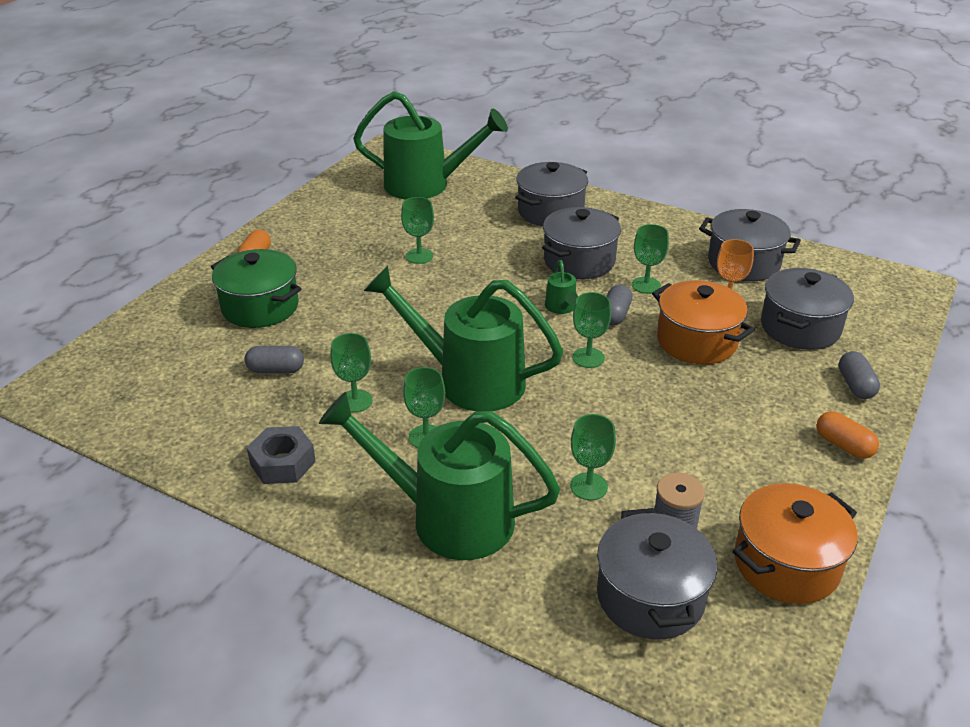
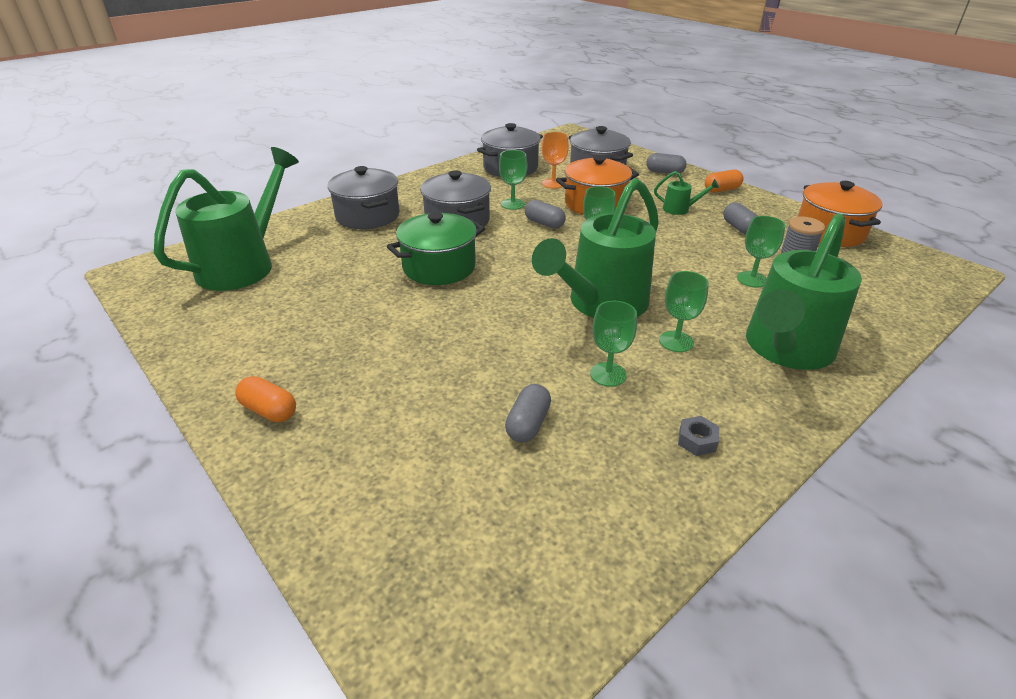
camera: 70 degrees left, 0 degrees up
green pot [211,249,301,328] -> green pot moved to [387,212,485,285]
grey nut [247,426,316,484] -> grey nut [678,416,719,456], size x0.58
green goblet [401,197,434,264] -> none
green watering can [545,260,578,314] -> green watering can moved to [654,171,720,215]
grey pot [597,508,717,640] -> none
none -> grey capsule [723,202,758,235]

